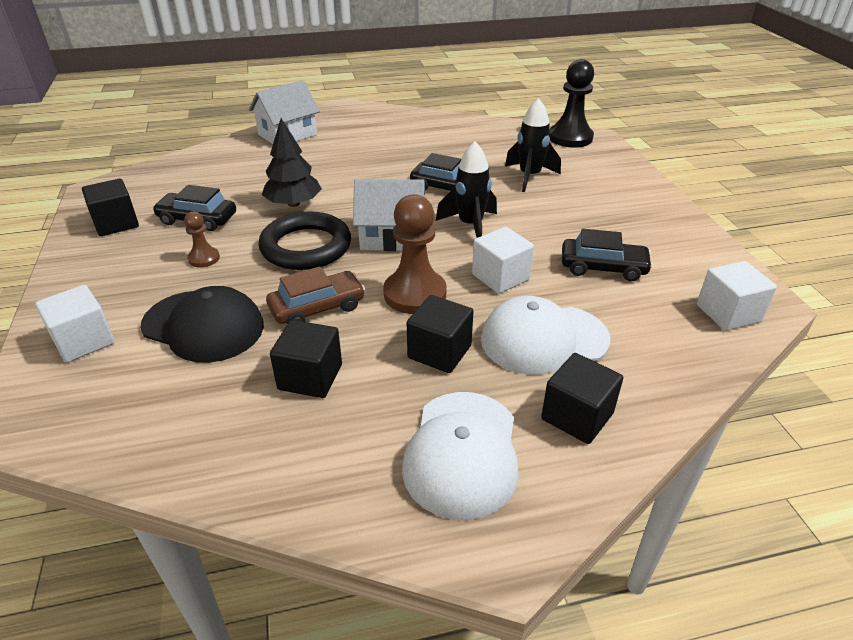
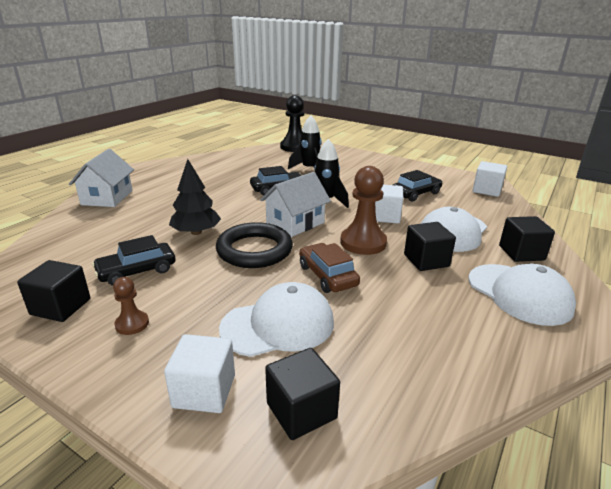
camera: 45 degrees left, 10 degrees down
black cap [140,286,264,363] -> white cap [219,282,334,357]
brown pawn [184,211,220,268] -> brown pawn moved to [113,277,149,335]
brown car [266,267,365,324] -> brown car turned 45 degrees counterclockwise [299,243,360,293]
black cube [270,320,342,398] -> black cube moved to [265,348,340,440]

